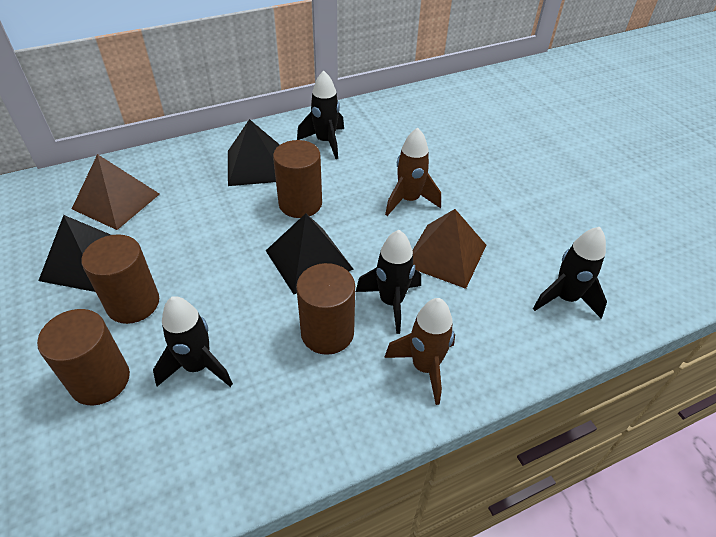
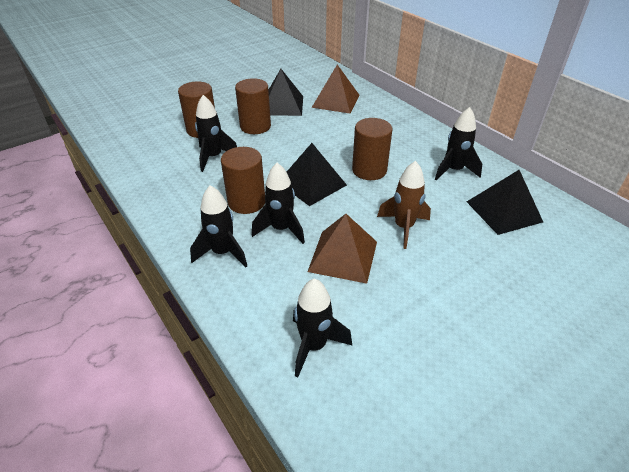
camera: 80 degrees right, 5 degrees down
black pyramid [228,119,280,186] -> black pyramid moved to [467,170,543,235]
brown rocket [384,298,455,405] -> black rocket [190,185,247,268]

